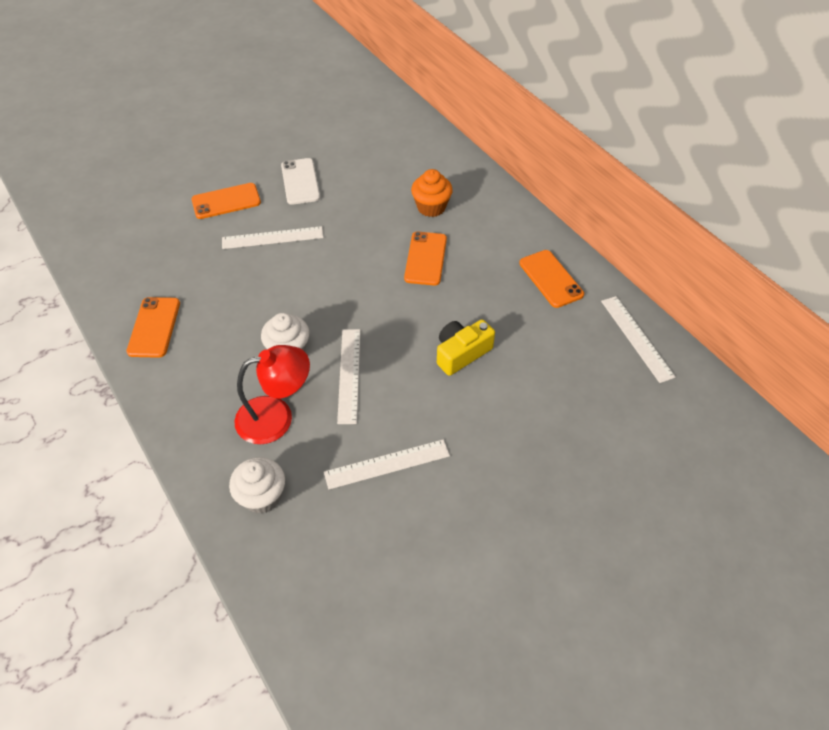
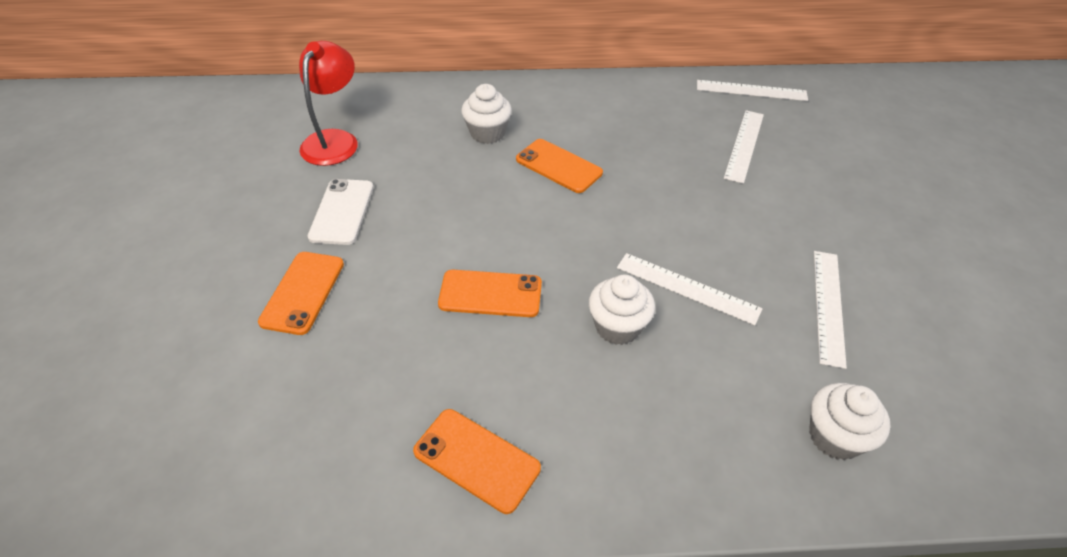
camera: 60 degrees left, 5 degrees down
white ruler [222,226,324,249] -> white ruler moved to [724,110,764,184]
red lamp [235,345,310,444] -> red lamp moved to [299,41,358,166]
white phone [281,158,320,205] -> white phone turned 75 degrees clockwise [307,179,373,245]
orange cupcake [411,169,453,217] -> white cupcake [461,84,512,144]
yellow camera [437,319,495,376] -> none
orange phone [519,250,584,308] -> orange phone moved to [438,270,542,317]

